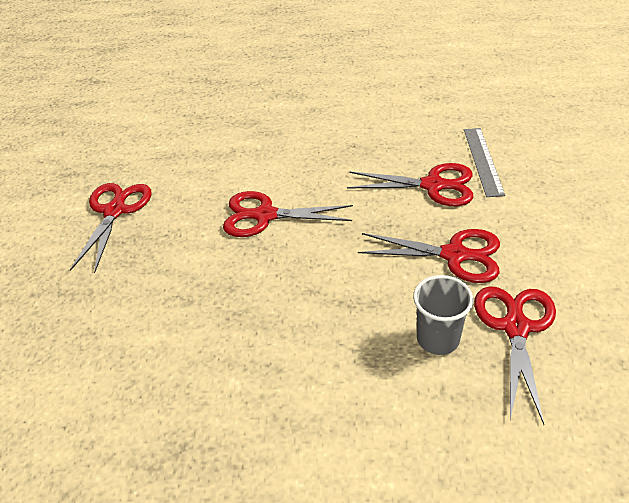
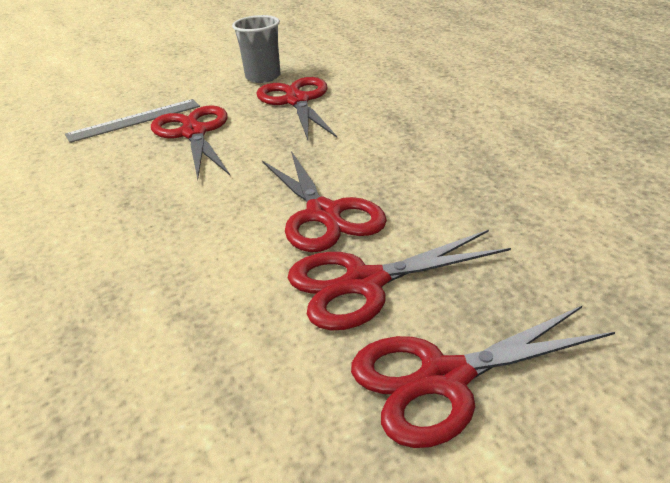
camera: 120 degrees left, 10 degrees down
grey cup [413,275,474,355] -> grey cup moved to [232,15,280,83]
red scissors [474,286,556,425] -> red scissors moved to [288,230,511,330]

